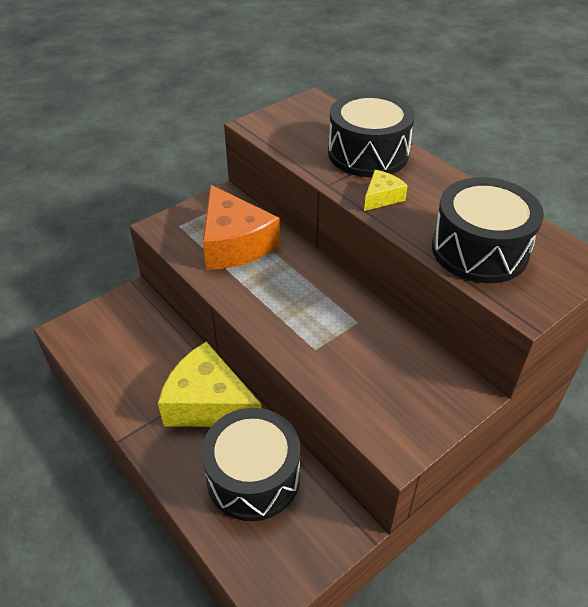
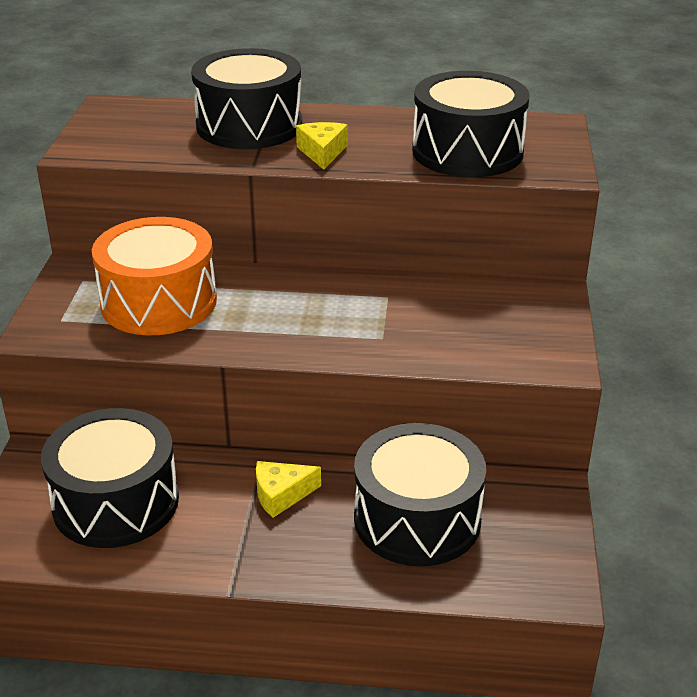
camera: 45 degrees left, 10 degrees down
yellow cheese [158,341,261,427] -> yellow cheese [256,461,321,518], size x0.46
orange cheese [203,185,280,270] -> orange drum [92,217,217,335]
none -> black drum [41,408,179,548]

